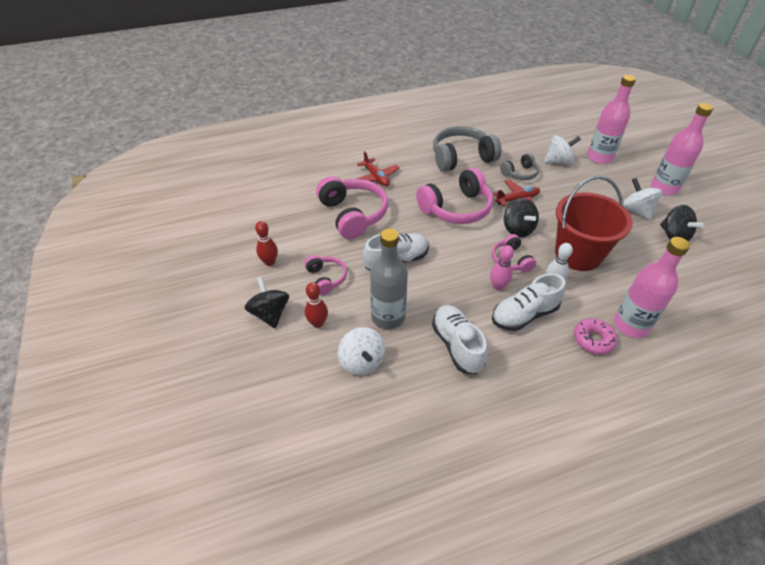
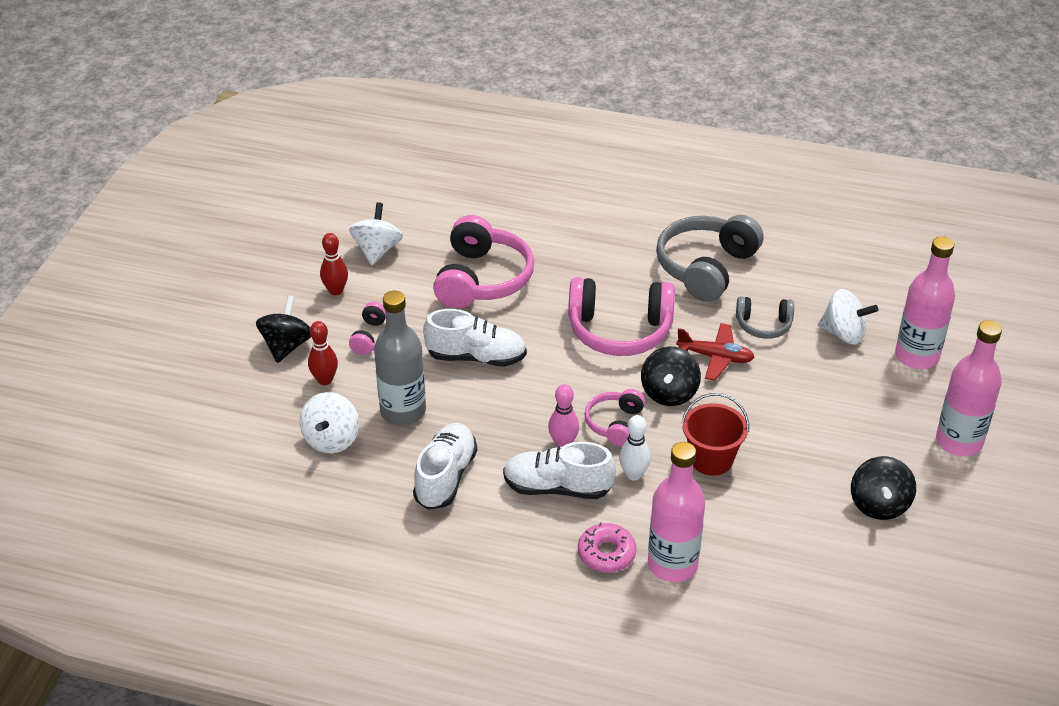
camera: 35 degrees right, 5 degrees down
red plane [357,151,400,186] -> none
grey headphones [433,126,501,172] -> grey headphones turned 75 degrees counterclockwise [656,215,764,302]
red bucket [555,176,633,271] -> red bucket [681,393,749,476], size x0.61
white spinning top [623,178,662,220] -> white spinning top moved to [349,202,403,265]

